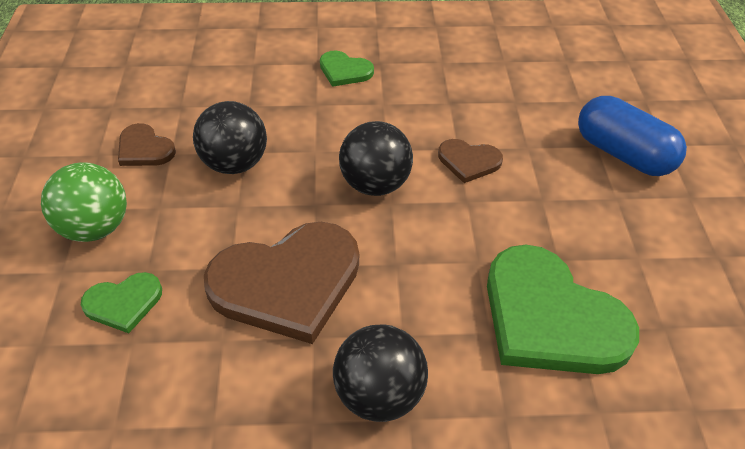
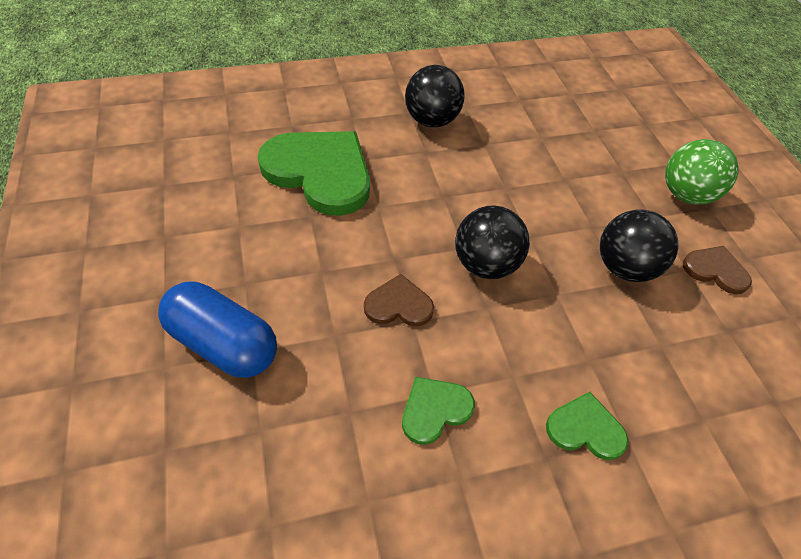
camera: 165 degrees right, 5 degrees up
green heart [81,272,162,333] -> green heart moved to [402,377,475,445]
brown heart [204,222,359,344] -> none

